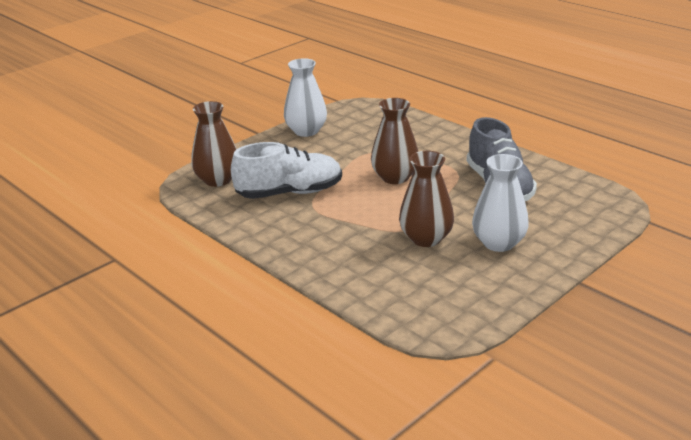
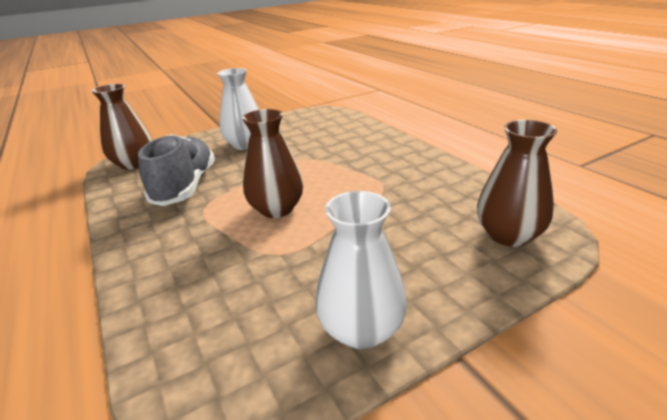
camera: 165 degrees left, 0 degrees up
white shoe [231,142,342,199] -> none
brown vase [399,151,454,247] -> brown vase moved to [91,84,152,170]

